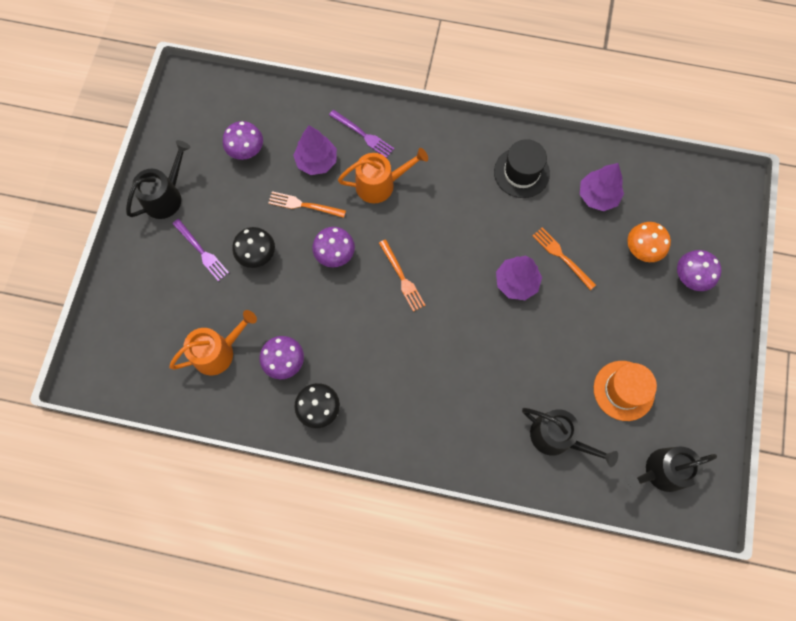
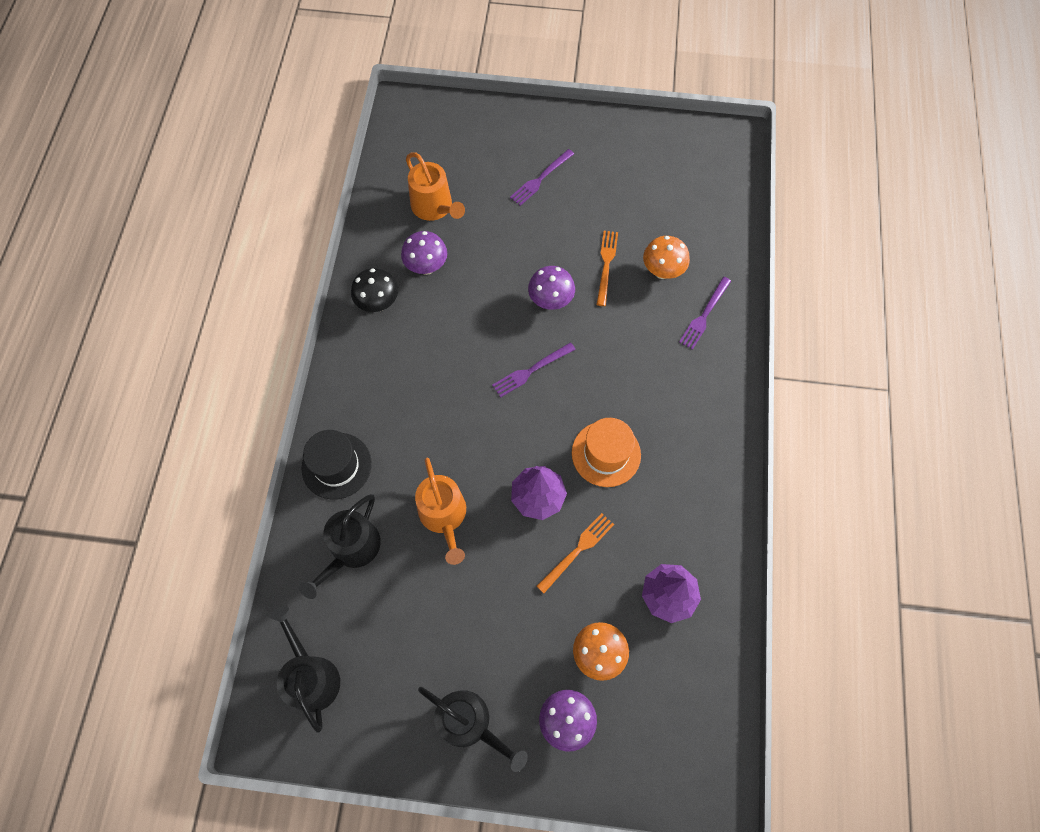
camera: 85 degrees right, 5 degrees down
black watering can [126,140,191,219] -> black watering can moved to [418,687,528,772]
purple mushroom [223,121,263,160] -> none
black mushroom [232,227,275,268] -> none
purple tree [293,126,337,175] -> orange mushroom [643,236,690,279]
orange watering can [338,148,428,203] -> orange watering can moved to [415,458,466,565]
orange fork [379,239,426,312] -> purple fork [492,342,576,398]
black hat [494,139,550,198] -> black hat moved to [301,430,372,499]
orange hat [594,361,657,421] -> orange hat moved to [572,418,641,487]

